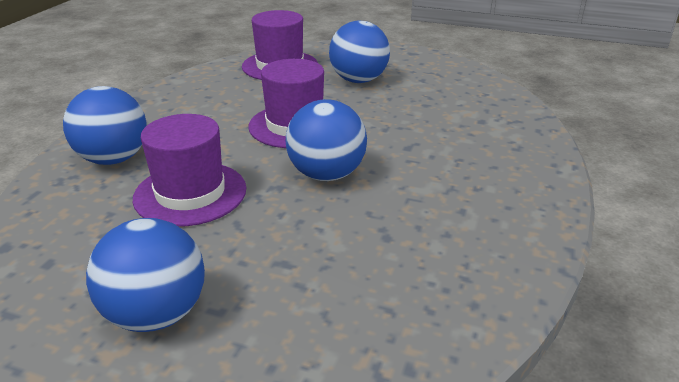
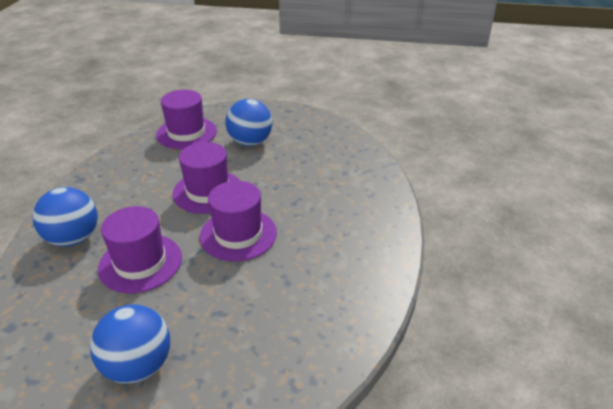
camera: 10 degrees left, 5 degrees up
blue ball [286,99,367,181] -> purple hat [200,181,277,262]

